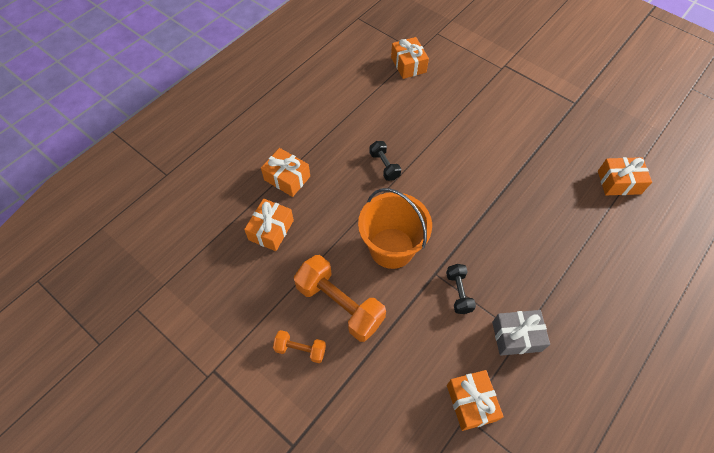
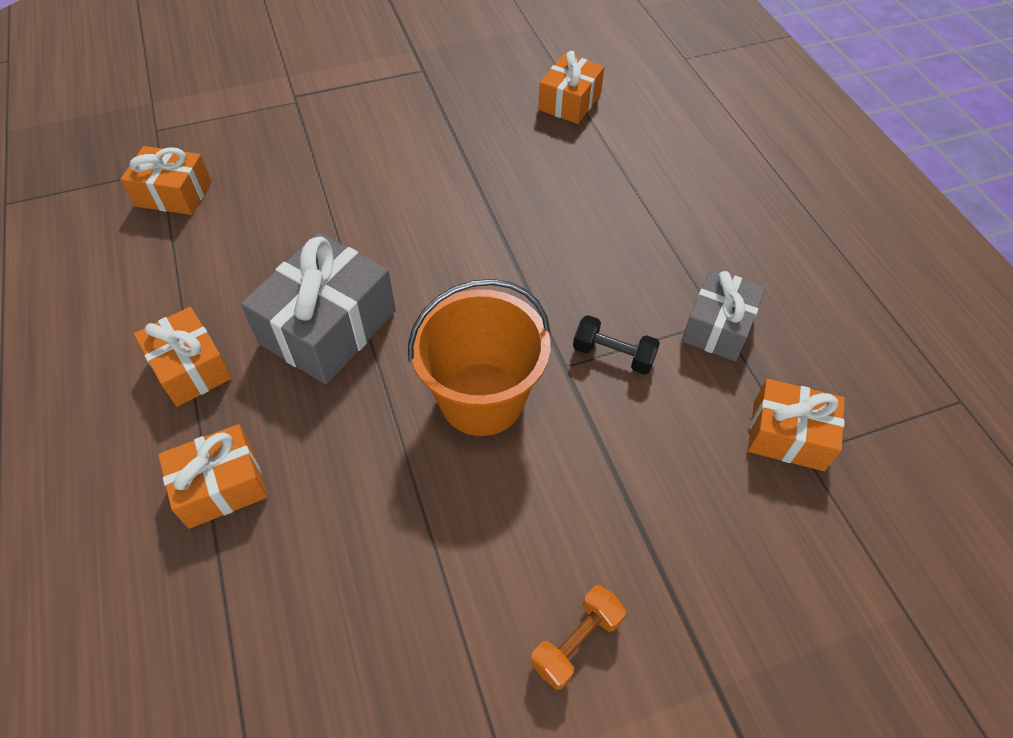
camera: 60 degrees left, 5 degrees down
orange gift [244,199,294,251] -> orange gift moved to [134,307,232,407]
orange dumbbell [294,255,386,342] -> none
black dumbbell [369,141,401,181] -> grey gift [241,233,396,384]

